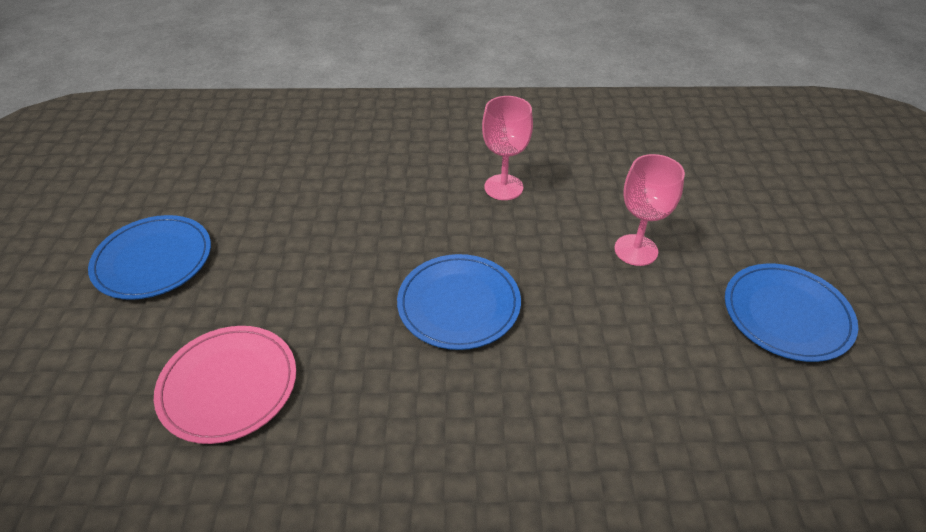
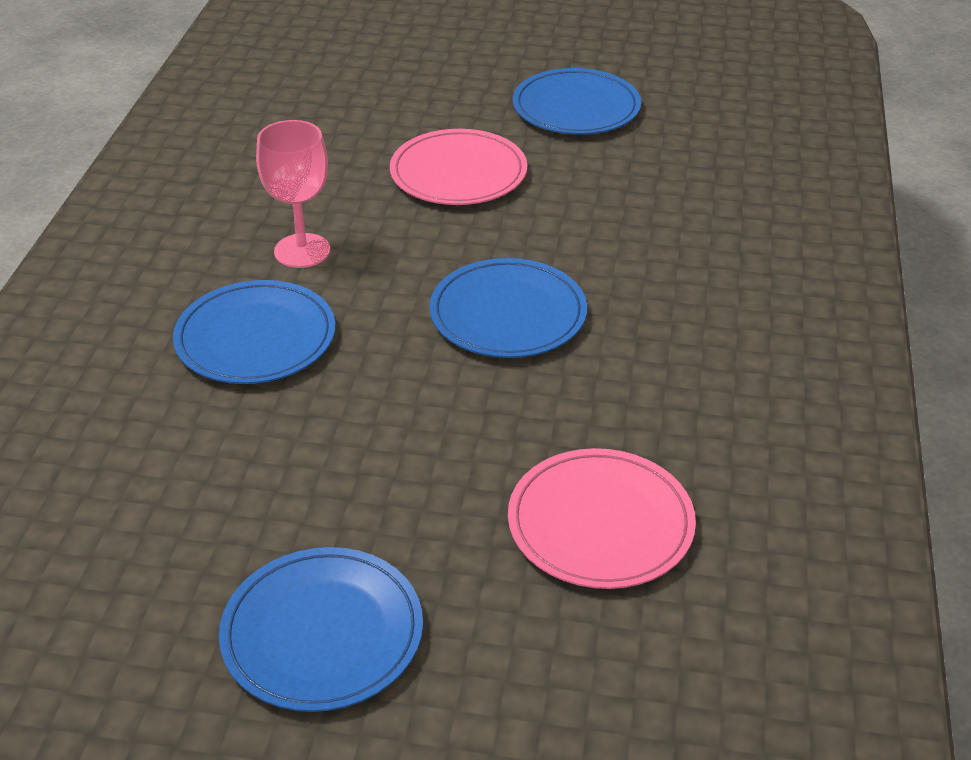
camera: 80 degrees left, 5 degrees down
pink goblet [614,154,685,266] -> pink plate [390,129,527,205]
none -> blue plate [173,280,335,384]

